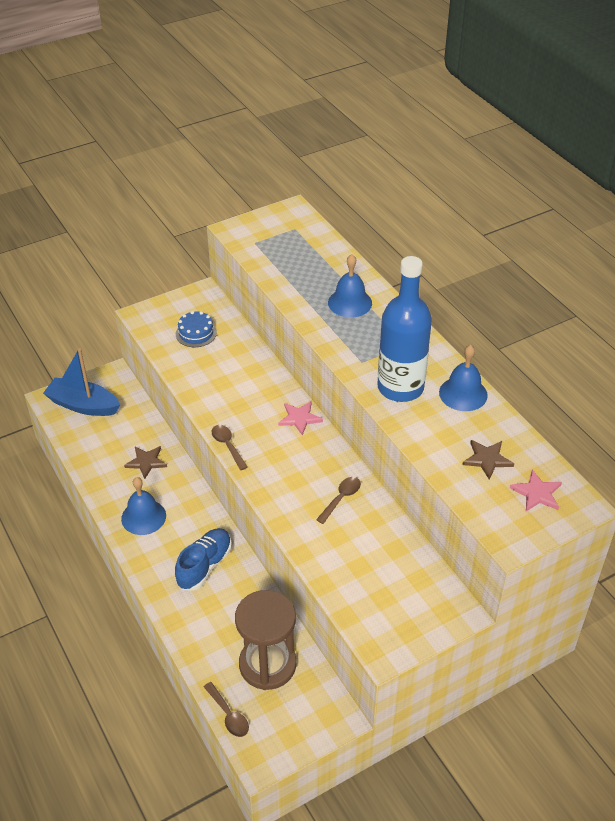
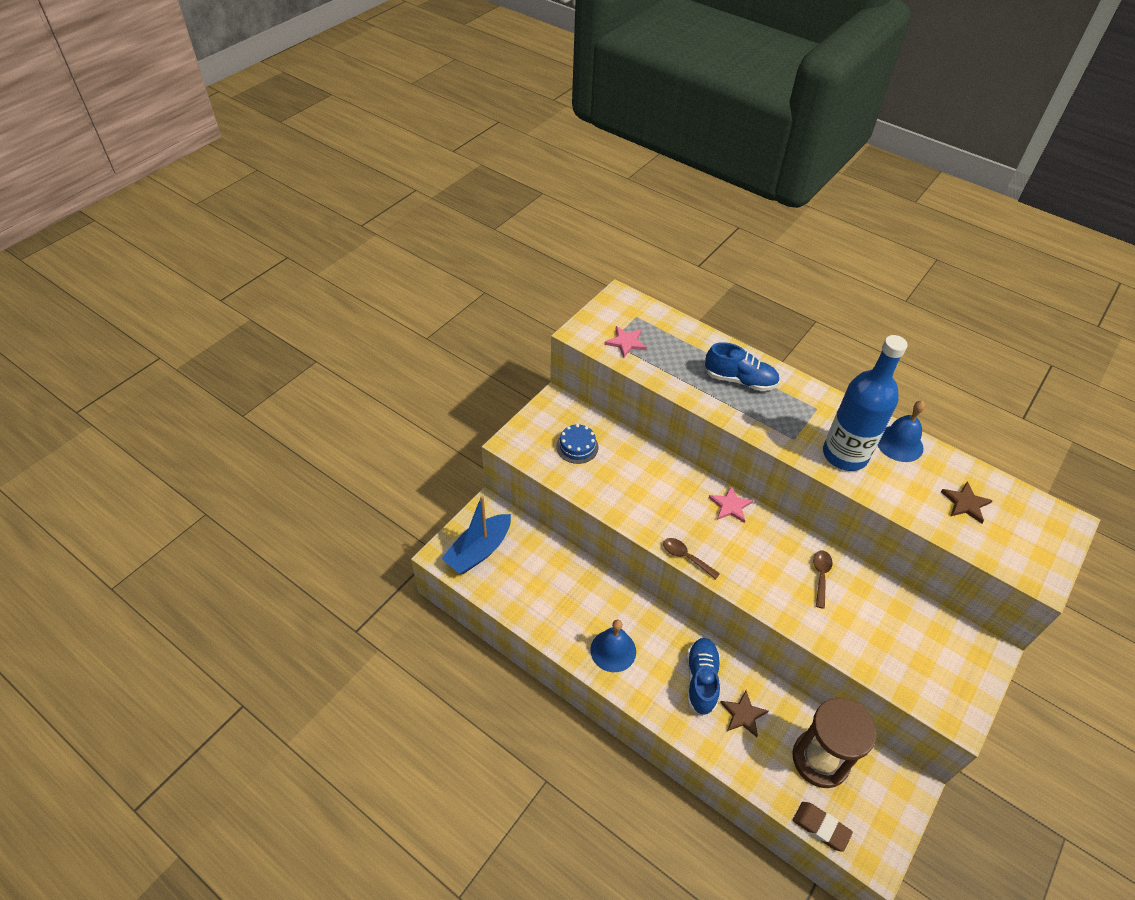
camera: 25 degrees left, 5 degrees up
blue boat [43,348,120,416] -> blue boat turned 45 degrees counterclockwise [441,496,511,574]
brown star [124,446,167,479] -> brown star moved to [720,691,768,737]
brown spoon [204,682,249,737] -> brown eraser [793,802,853,852]
blue bell [328,254,372,318] -> blue shoe [705,342,780,391]
pink star [510,470,562,511] -> pink star moved to [604,326,647,358]

